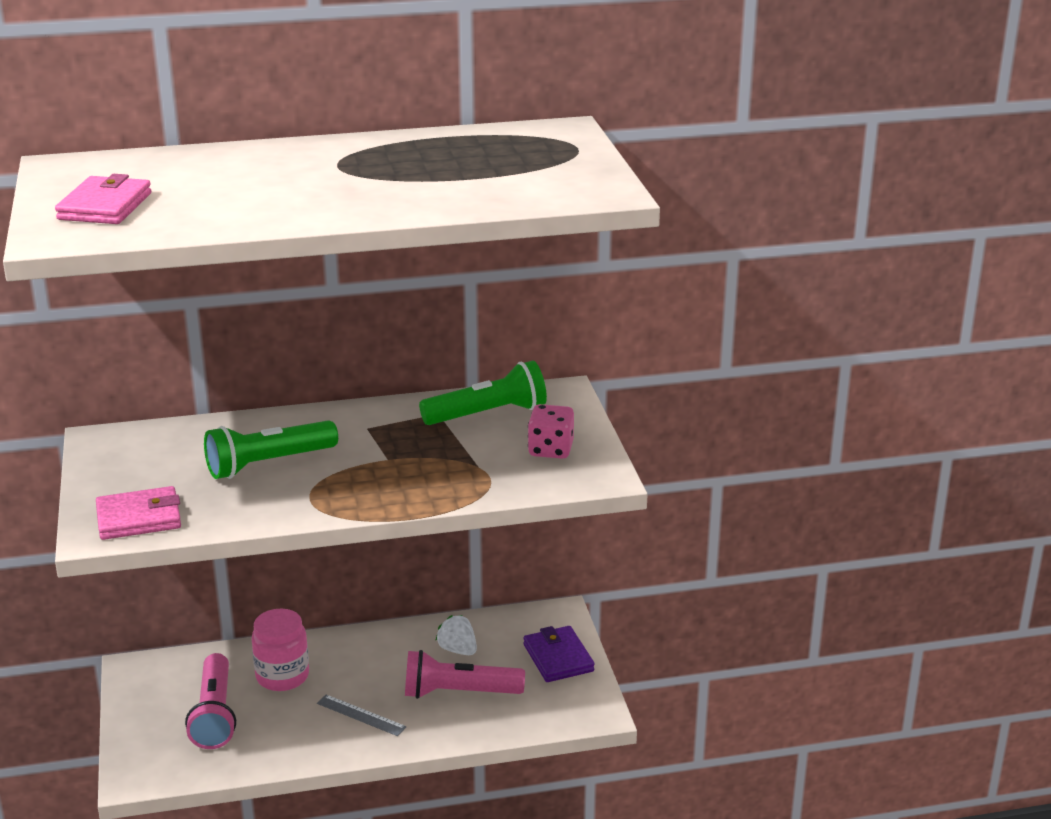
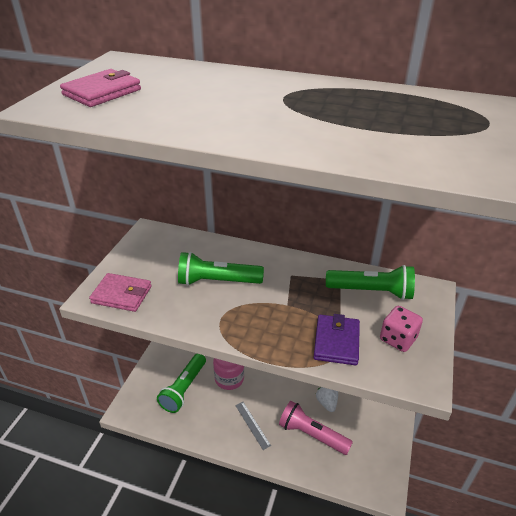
camera: 30 degrees right, 10 degrees up
pink flashlight [185,653,236,749] -> green flashlight [157,354,206,413]
purple wallet [523,626,595,682] -> purple wallet moved to [313,314,360,365]

